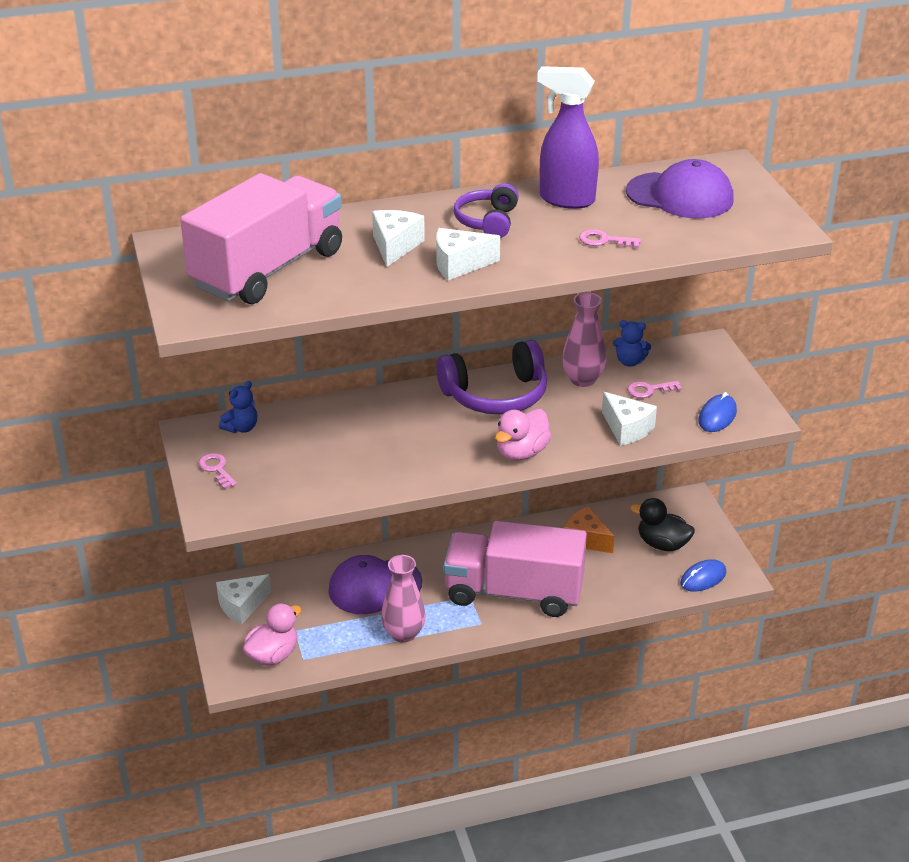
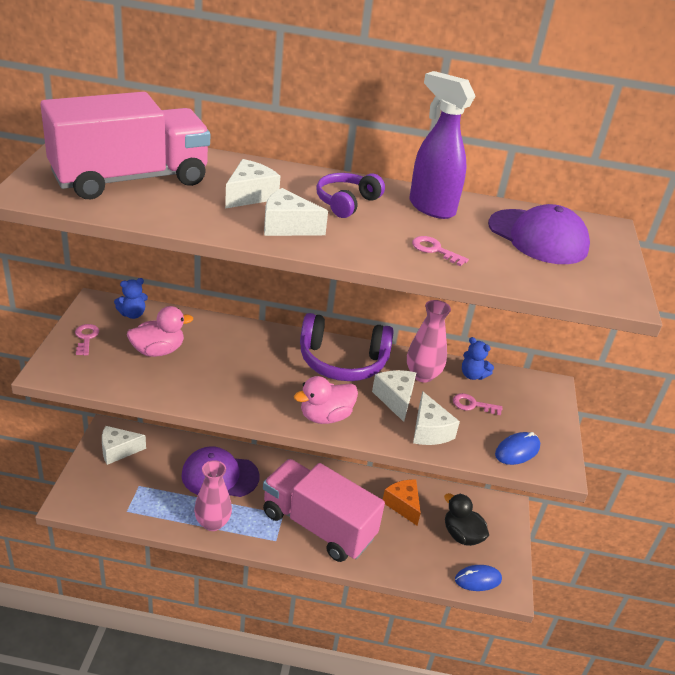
camera: 20 degrees right, 0 degrees up
pink duck [243,603,302,666] -> pink duck moved to [127,306,193,357]
none -> white cheese [372,370,416,422]

